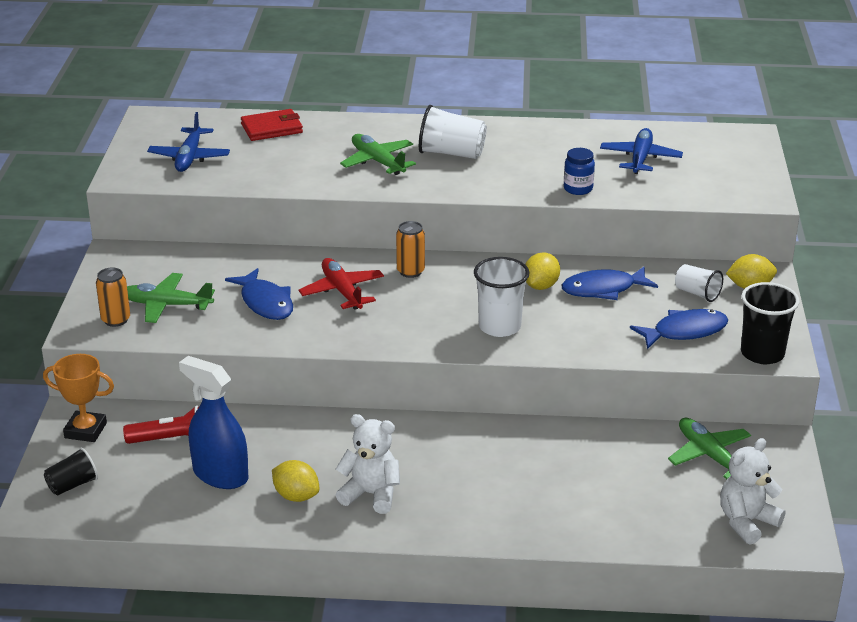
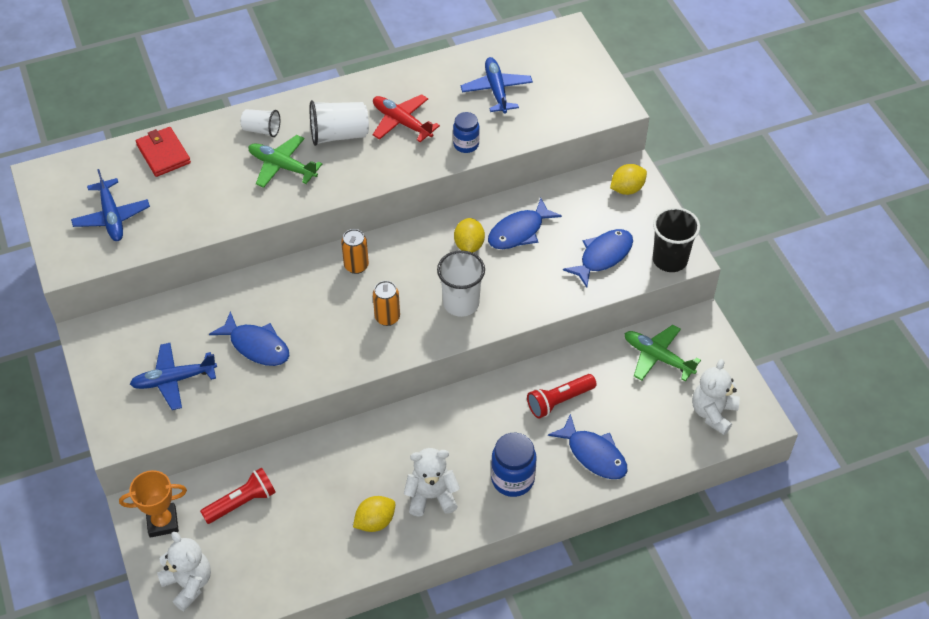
camera: 25 degrees left, 20 degrees up
black cup [44,447,98,495] -> white teddy bear [157,532,211,611]
orange can [96,268,130,327] -> orange can moved to [373,281,400,326]
green plane [127,273,215,323] -> blue plane [130,343,217,410]
blue spray bottle [179,356,249,489] -> none
red wallet [241,109,303,141] -> red wallet turned 75 degrees counterclockwise [136,127,191,177]
yellow lemon [272,460,319,502] -> yellow lemon turned 45 degrees counterclockwise [353,496,395,532]
red plane [299,258,384,310] -> red plane moved to [373,94,440,142]
white cup [675,264,723,302] -> white cup moved to [241,109,280,137]
none -> blue jar [491,433,536,497]
none -> red flashlight [527,374,597,418]
none -> blue fish [548,414,627,479]

